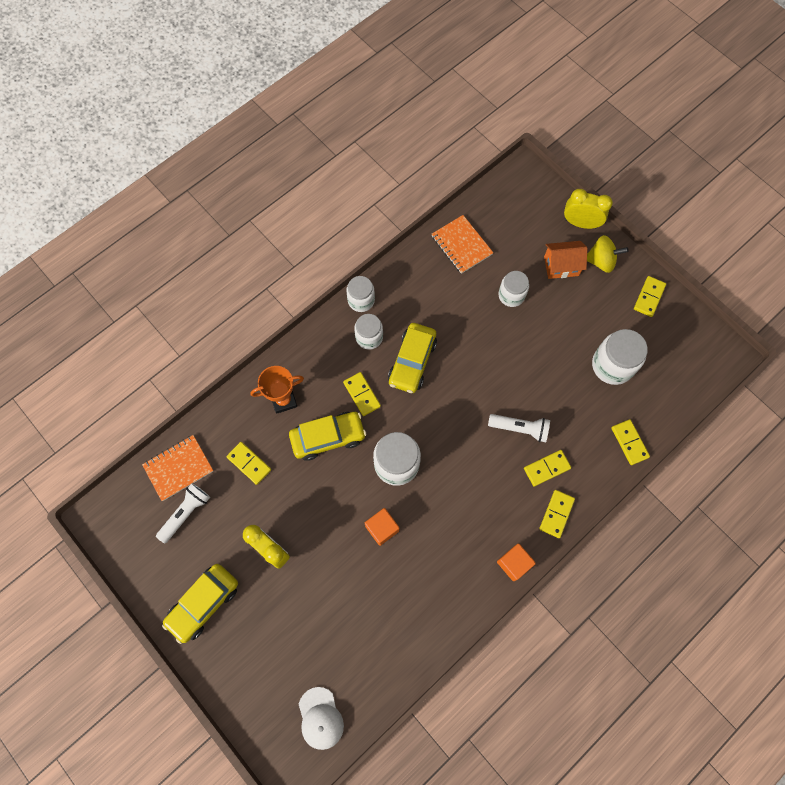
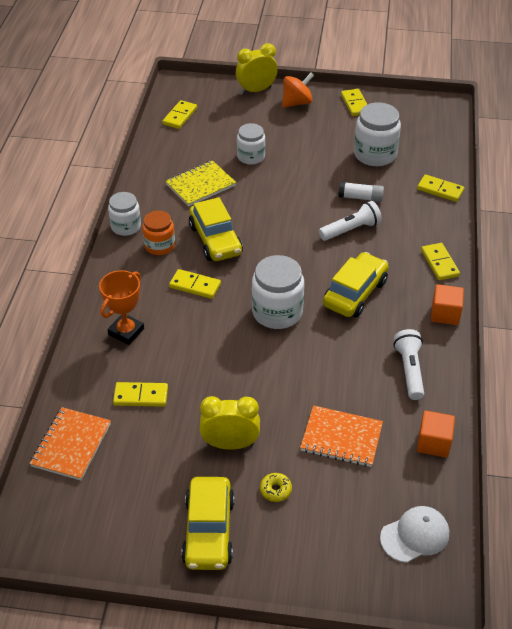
camera: 40 degrees left, 25 degrees down
white flashlight [156,483,210,543] -> white flashlight moved to [393,329,424,400]
yellow car [289,412,366,461] -> yellow car moved to [323,252,388,318]
white cap [299,687,344,750] -> white cap turned 60 degrees counterclockwise [380,506,449,563]
white jar [354,314,383,350] -> orange jar [142,211,175,255]
orange cube [365,508,399,546] -> orange cube moved to [417,411,455,458]
orange notebook [432,215,493,274] -> orange notebook moved to [300,405,383,467]
yellow domino [524,450,571,486] -> yellow domino moved to [162,100,197,129]
orange house [544,241,587,279] -> none
yellow spinning top [587,235,629,273] -> orange spinning top [282,73,314,108]
none -> yellow notebook [165,160,236,206]
none -> yellow donut [260,473,292,502]
none -> white glue stick [338,182,384,202]

